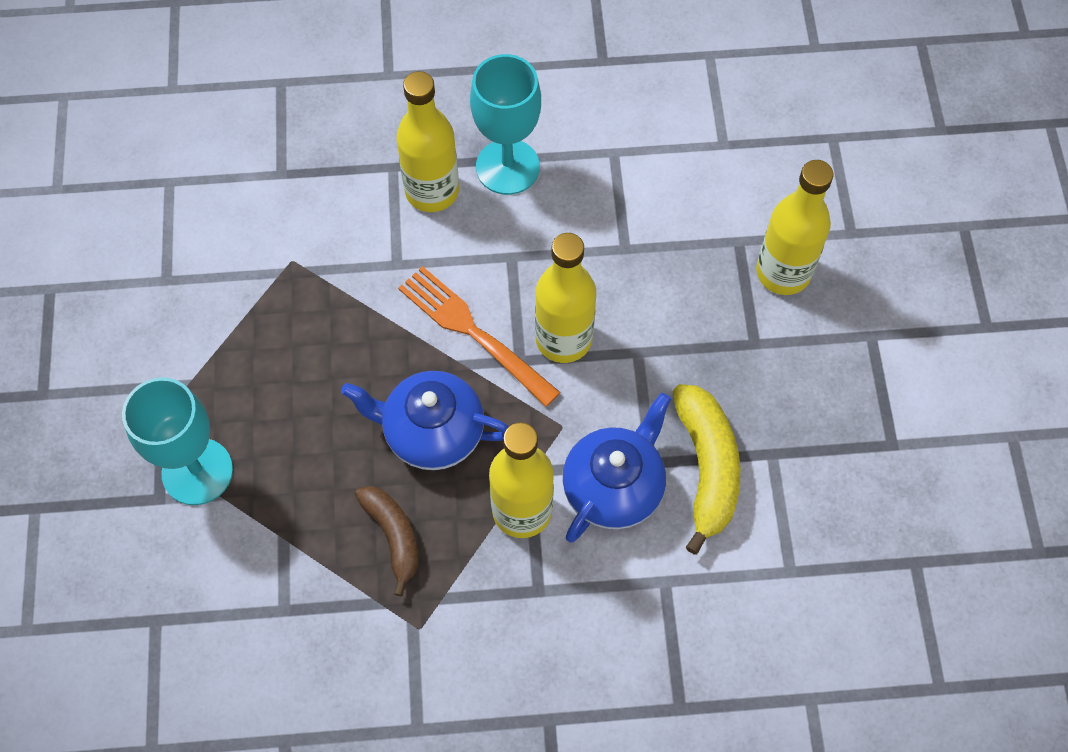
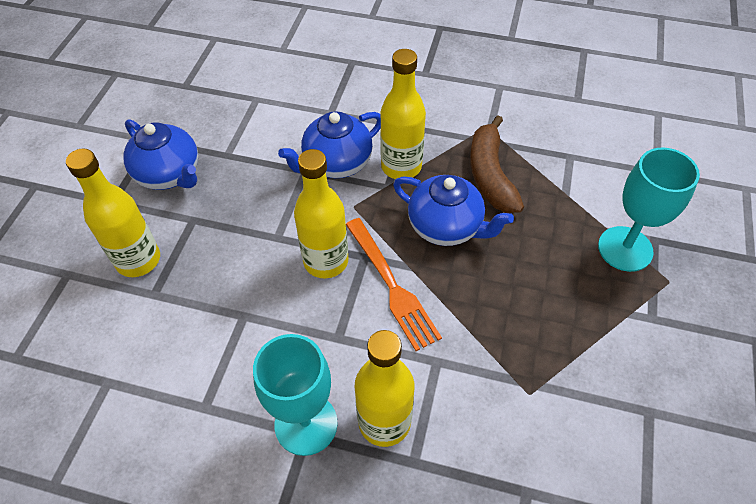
camera: 160 degrees left, 10 degrees down
brown banana [355,486,418,596] -> brown banana [470,115,524,213], size x1.51
yellow banana [673,384,740,554] -> none
none -> blue teapot [123,119,198,190]

